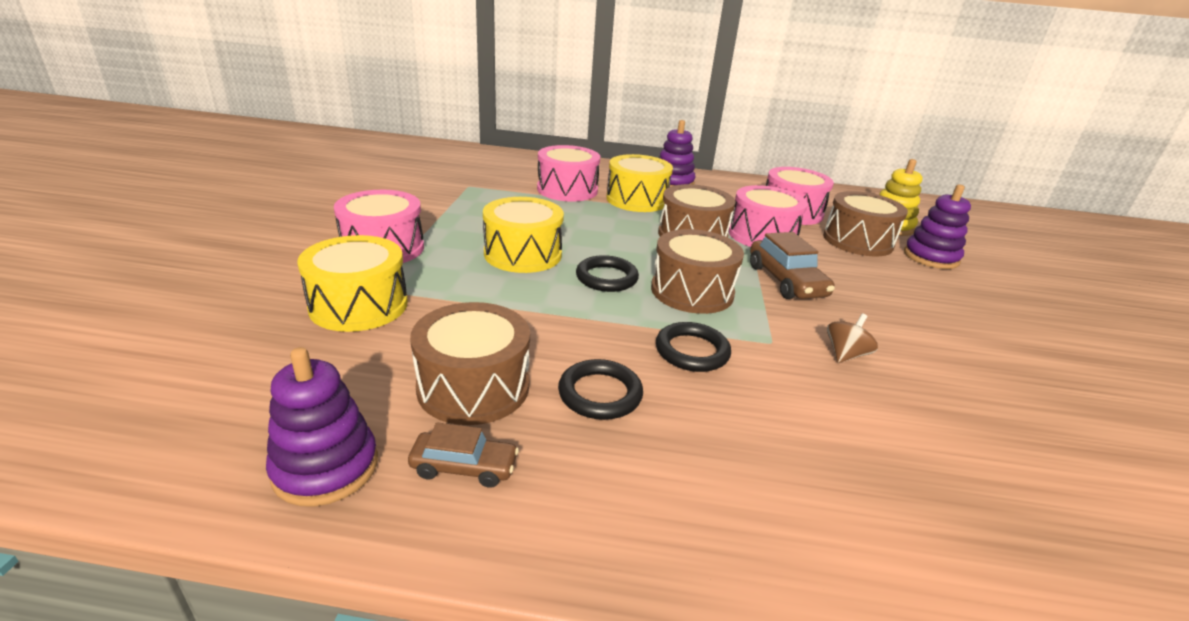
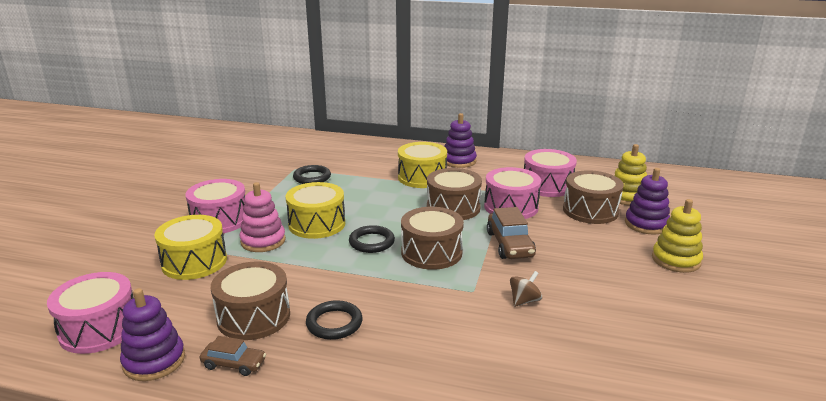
camera: 10 degrees right, 5 degrees down
pink drum [537,145,600,201] -> pink drum moved to [47,272,134,354]
black ring [656,322,731,372] -> black ring moved to [293,165,331,184]
none -> pink stacking toy [240,182,286,252]
none -> yellow stacking toy [652,199,703,273]

